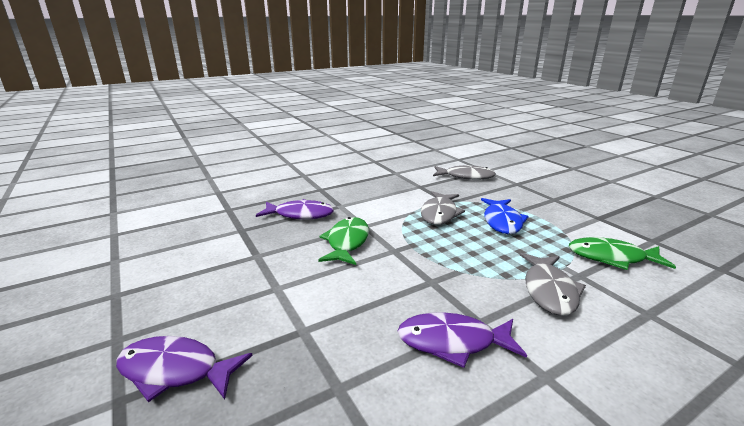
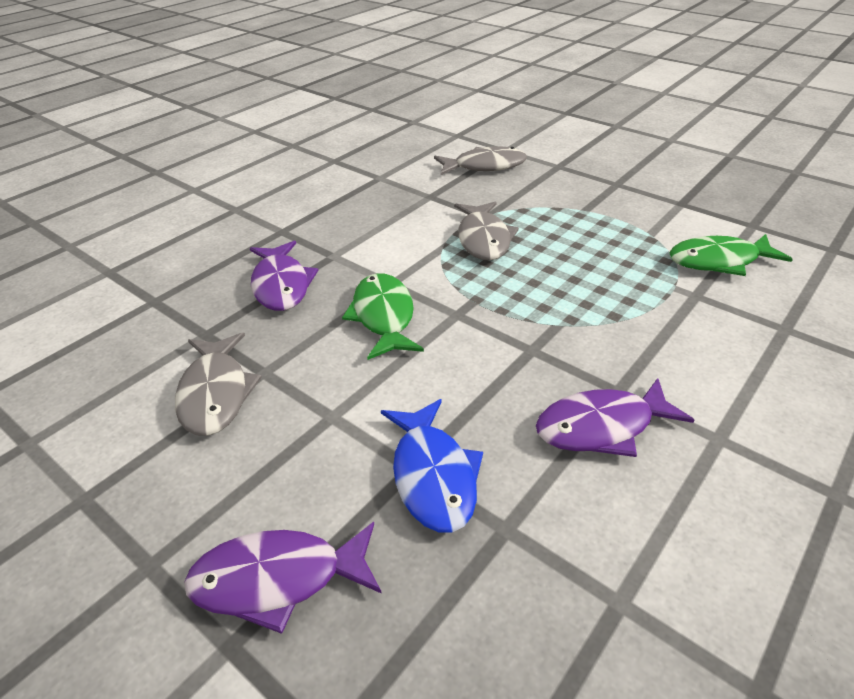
camera: 20 degrees left, 15 degrees up
purple fish [256,199,334,219] -> purple fish turned 90 degrees clockwise [250,241,318,311]
blue fish [481,198,529,234] -> blue fish moved to [381,399,483,533]
grey fish [520,253,586,316] -> grey fish moved to [175,332,262,436]

